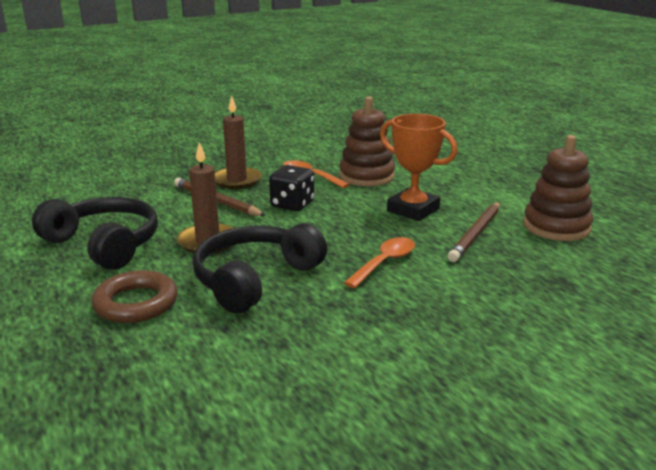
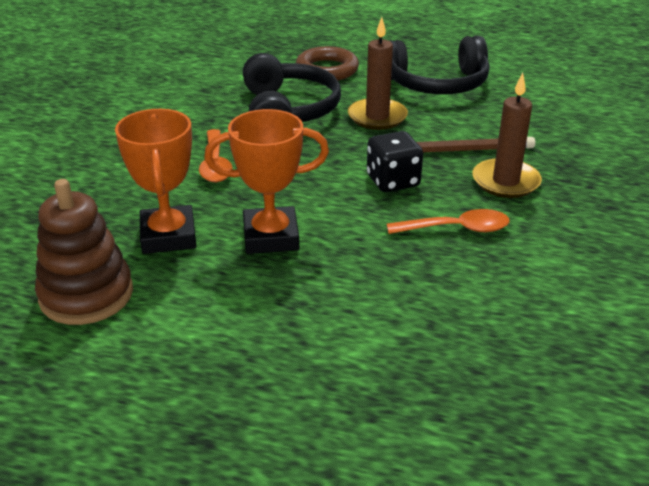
camera: 135 degrees right, 10 degrees up
brown stacking toy [339,96,395,186] -> none
brown pencil [448,202,500,262] -> orange trophy [115,109,196,254]

